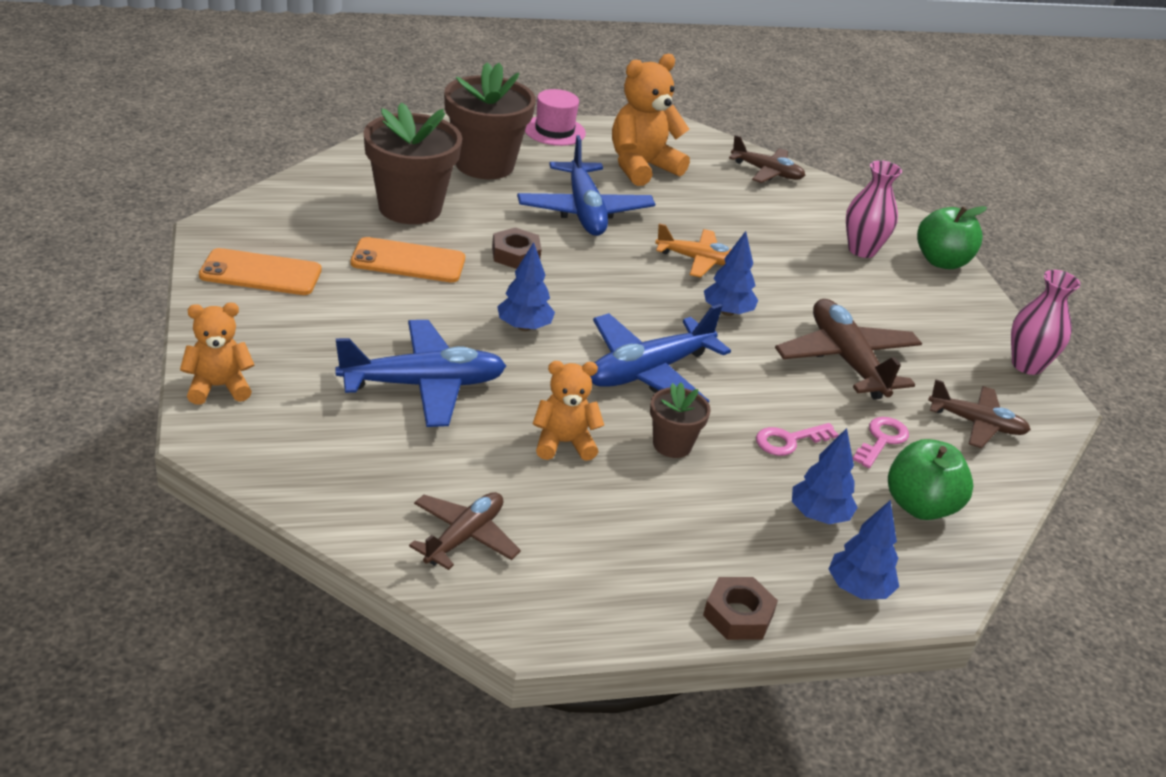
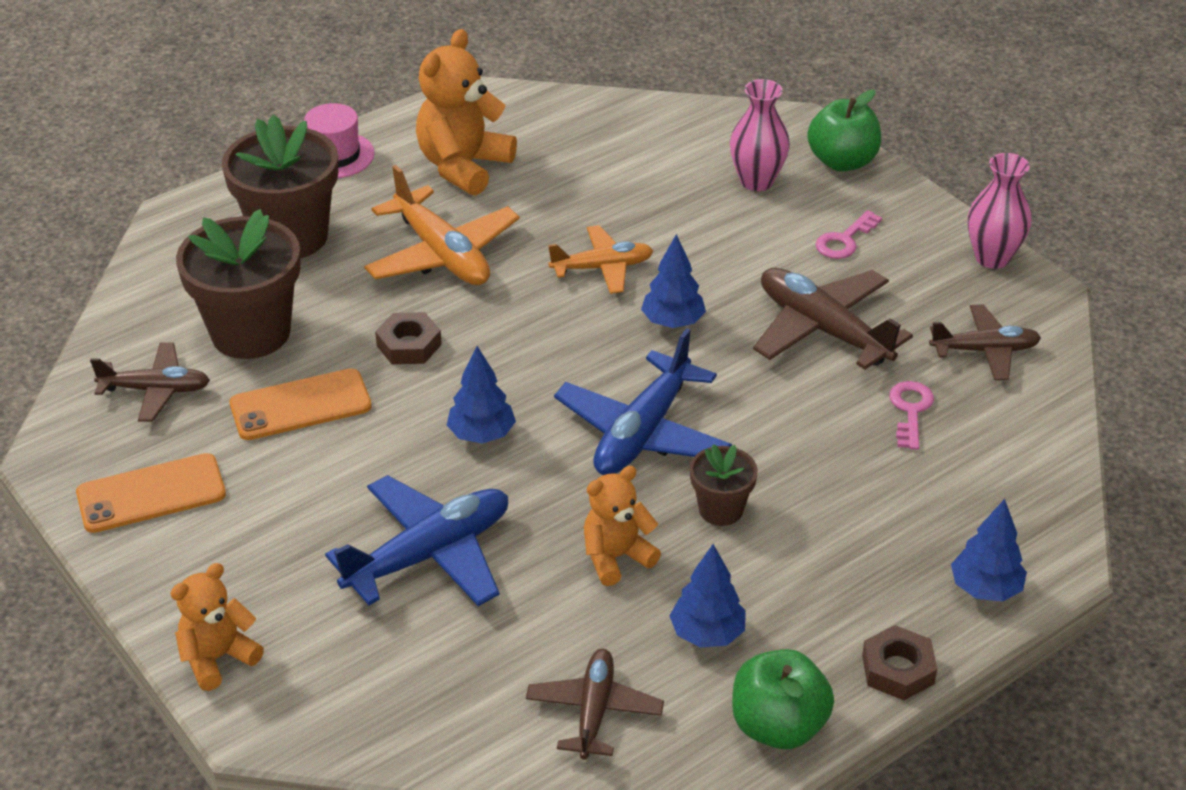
camera: 20 degrees left, 5 degrees up
blue plane [517,135,655,236] -> orange plane [364,165,520,285]
brown plane [729,135,806,183] -> brown plane moved to [90,342,210,422]
pink key [756,423,839,456] -> pink key moved to [816,210,882,259]
blue tree [792,428,858,524] -> blue tree moved to [670,544,746,648]
green apple [888,439,973,520] -> green apple moved to [732,649,834,749]

